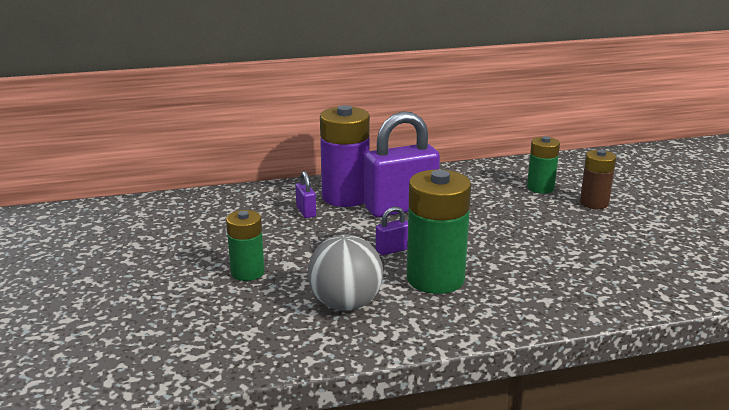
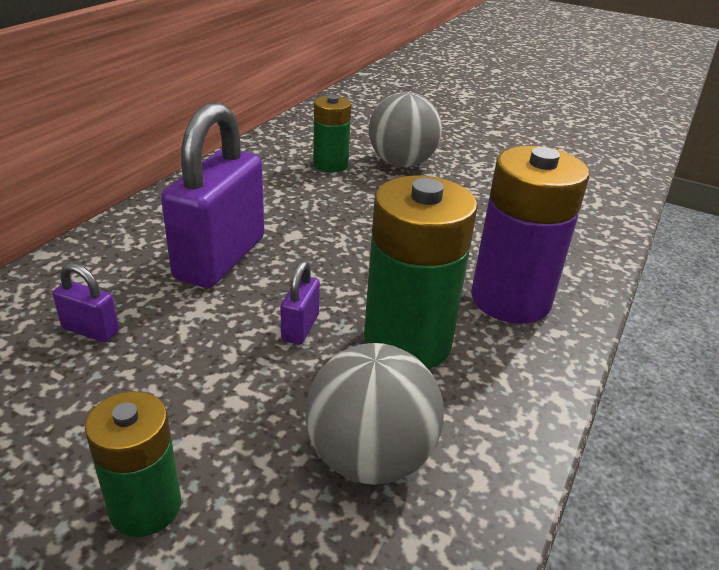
camera: 50 degrees left, 10 degrees up
purple battery [320,105,370,207] -> purple battery moved to [471,146,589,324]
brown battery [580,150,616,209] -> grey ball [369,92,442,167]

